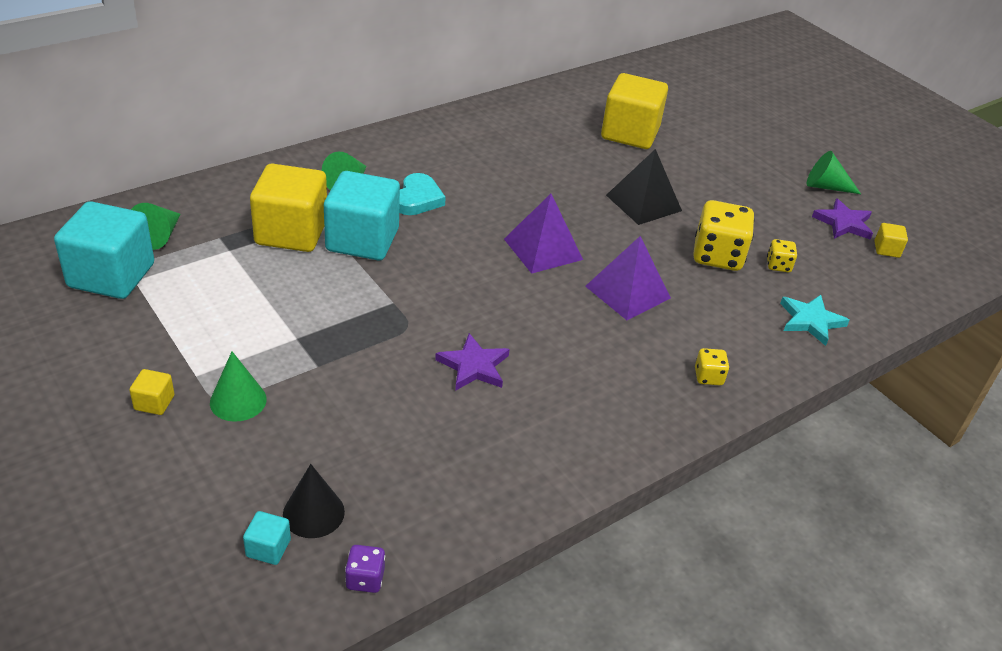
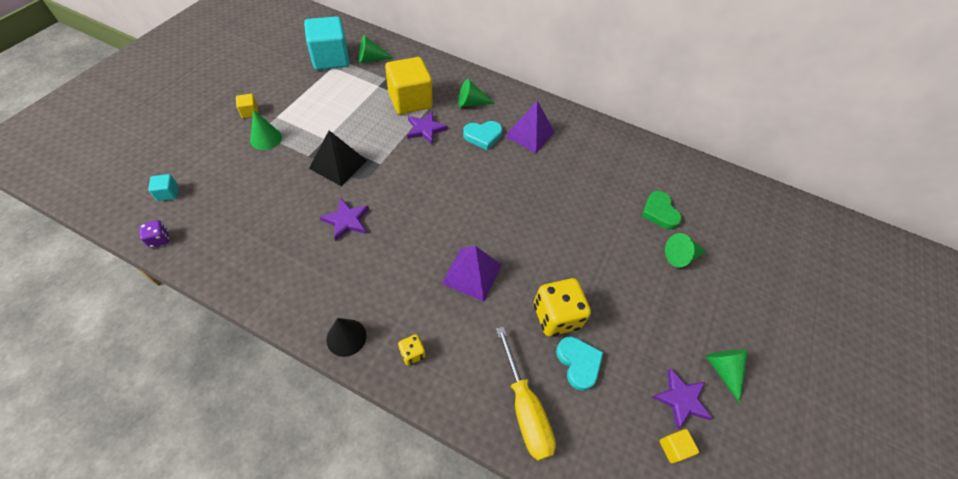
camera: 60 degrees right, 15 degrees up
black cone [283,464,345,538] -> black cone moved to [326,318,367,357]
turquoise cube [324,171,400,260] -> purple star [407,112,448,145]
purple pyramid [504,194,583,274] -> purple pyramid moved to [505,101,555,153]
yellow cube [601,73,668,149] -> green heart [641,191,682,229]
black pyramid [606,149,682,225] -> black pyramid moved to [309,130,367,186]
yellow dice [767,239,797,272] -> turquoise heart [556,337,604,391]
turquoise star [780,295,850,346] -> yellow screwdriver [496,326,556,461]
none -> green cone [665,233,707,268]

